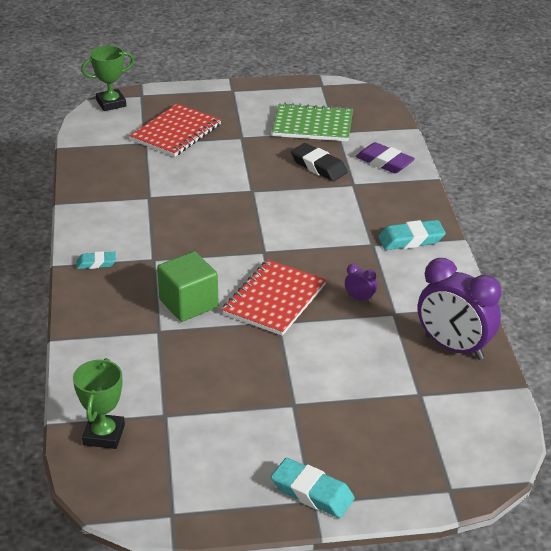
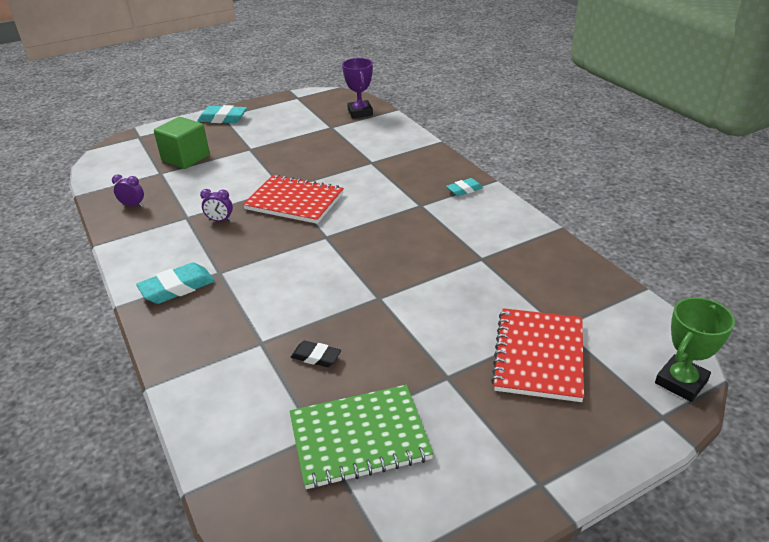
camera: 160 degrees right, 0 degrees up
green trophy [73,358,125,449] -> purple trophy [342,58,373,118]
green cube [157,251,219,322] -> green cube moved to [154,117,210,169]
red notebook [222,260,326,336] -> red notebook turned 75 degrees counterclockwise [243,174,344,224]
black eraser [291,143,348,181] -> black eraser [291,341,341,367], size x0.61
purple eraser [356,142,415,173] -> none
purple clock [418,258,501,360] -> purple clock [112,175,144,207], size x0.42

